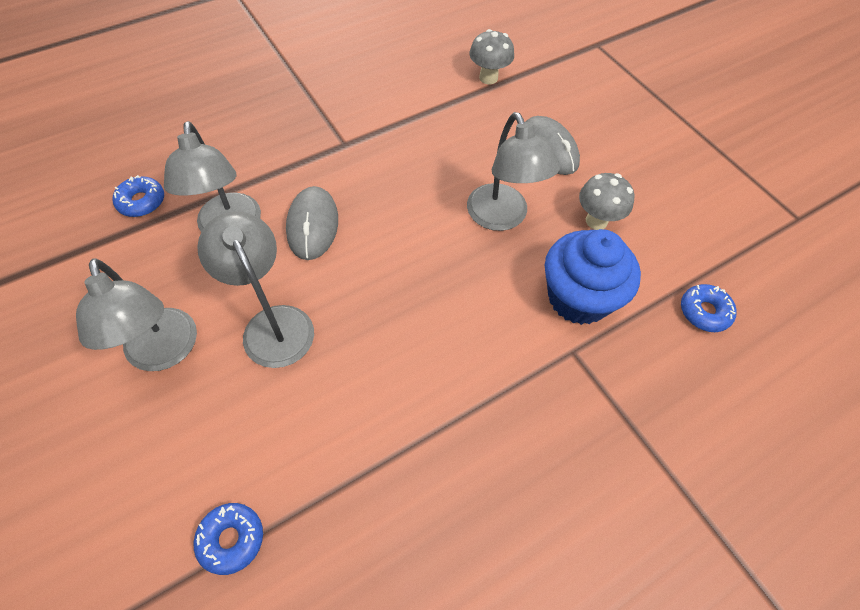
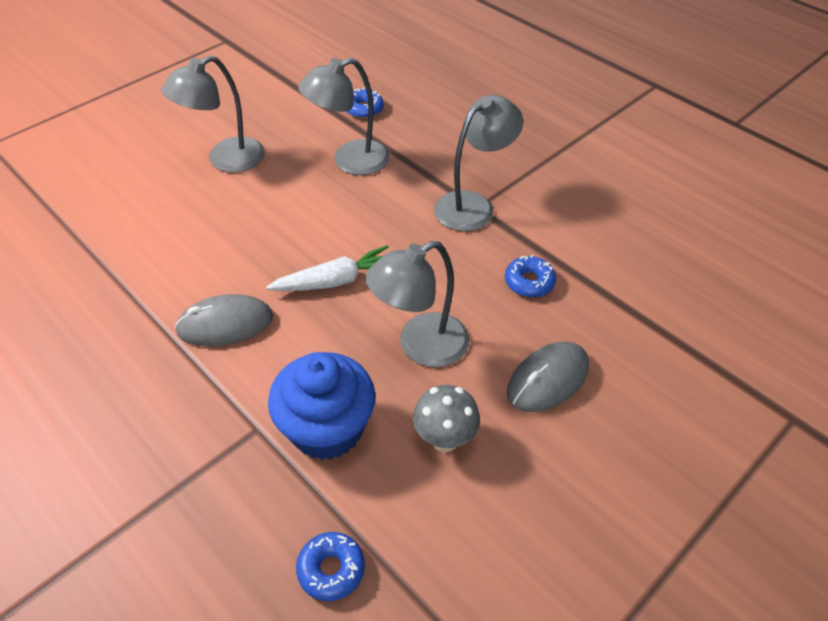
camera: 80 degrees right, 10 degrees down
blue donut [194,503,263,575] -> blue donut moved to [505,255,556,297]
grey lamp [197,212,314,368] -> grey lamp moved to [434,95,523,231]
grey mouse [286,186,338,260] -> grey mouse moved to [175,294,273,346]
grey mushroom [469,29,514,84] -> none
none -> white carrot [266,245,389,291]

